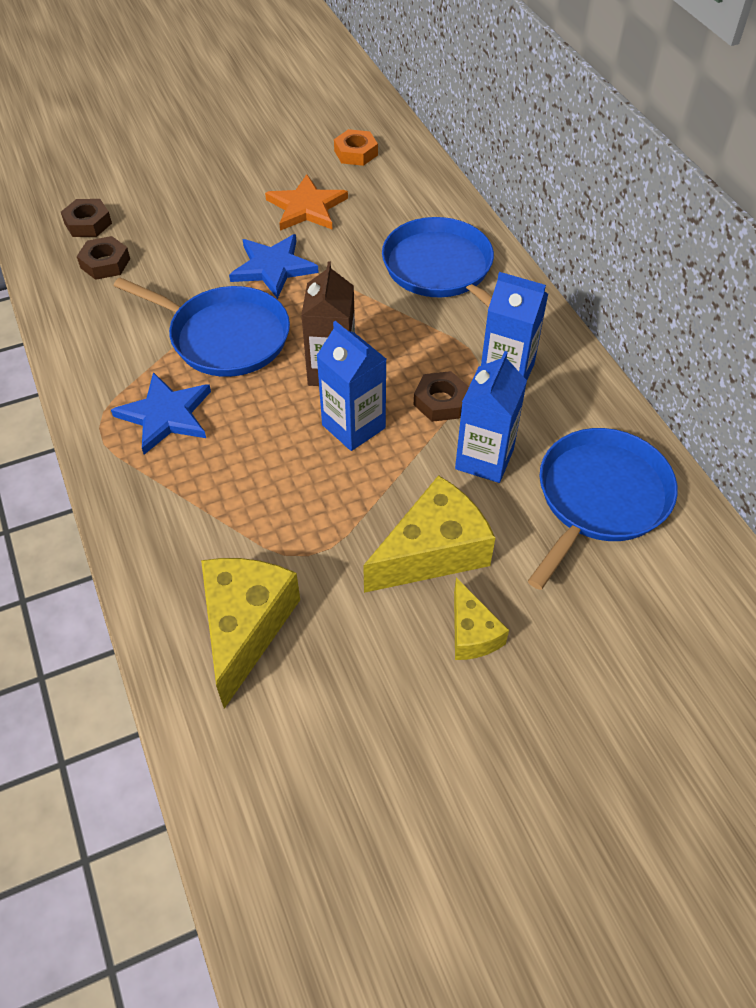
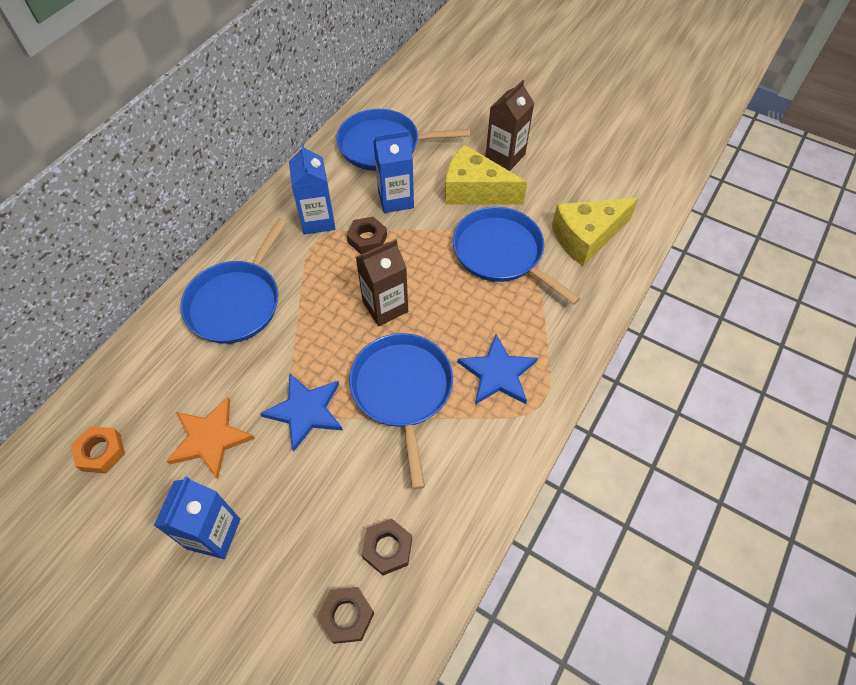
camera: 125 degrees left, 5 degrees up
blue carton [316,321,386,451] -> blue carton moved to [154,476,240,559]
yellow cheese [454,578,509,660] -> brown carton [486,80,534,171]
none -> blue pan [453,207,581,305]

